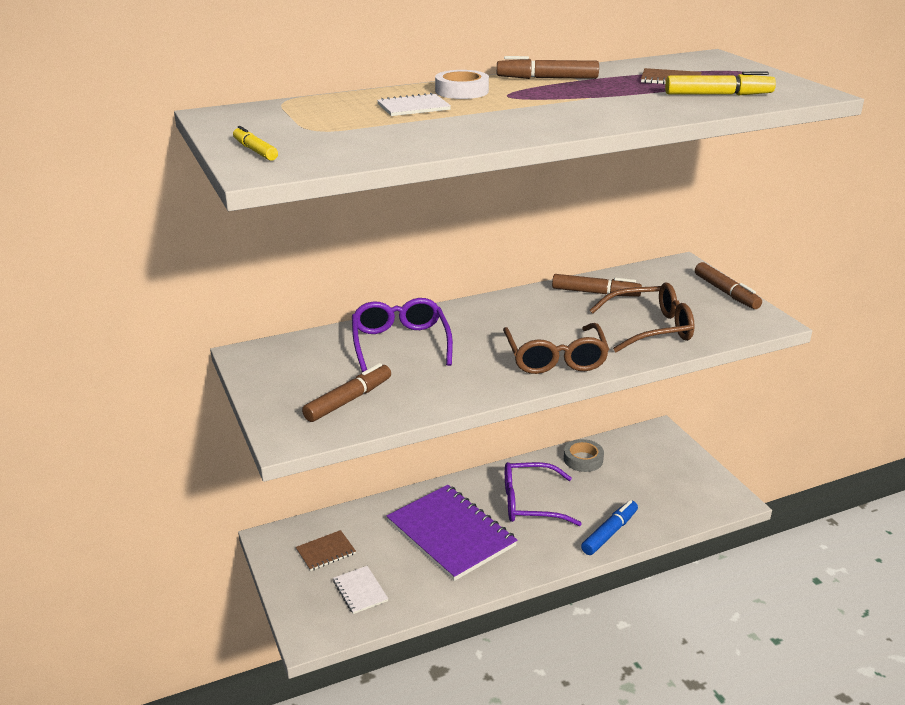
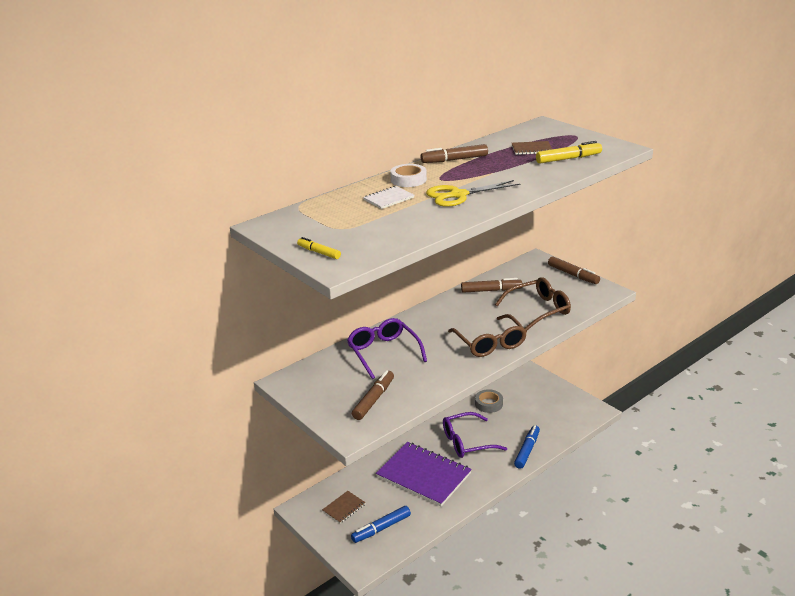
camera: 15 degrees left, 0 degrees up
white notebook [333,566,388,614] -> blue marker [351,506,411,543]
none -> yellow scissors [426,180,520,207]

